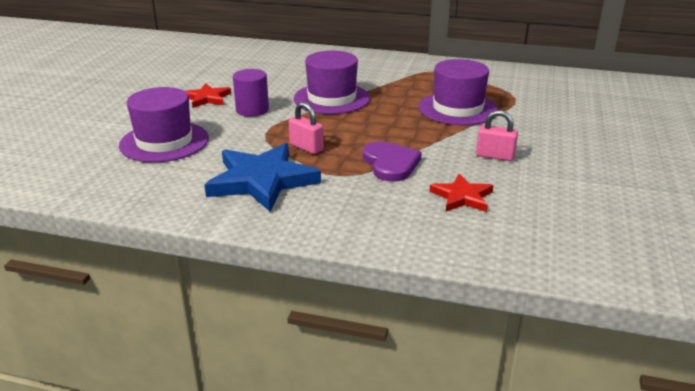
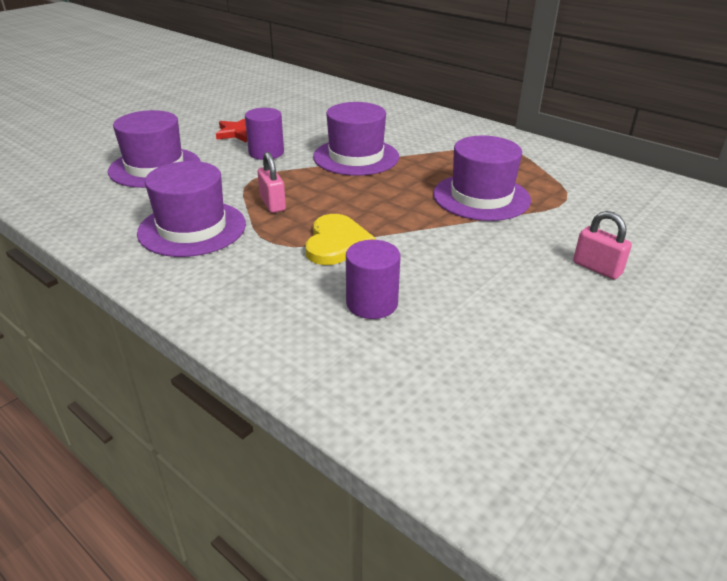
camera: 25 degrees right, 5 degrees up
blue star [204,143,321,212] -> purple hat [137,161,246,257]
purple heart [363,141,422,182] -> yellow heart [305,214,375,265]
red star [429,174,494,212] -> purple cylinder [346,240,401,319]
pink padlock [476,110,518,161] -> pink padlock moved to [573,211,632,279]

